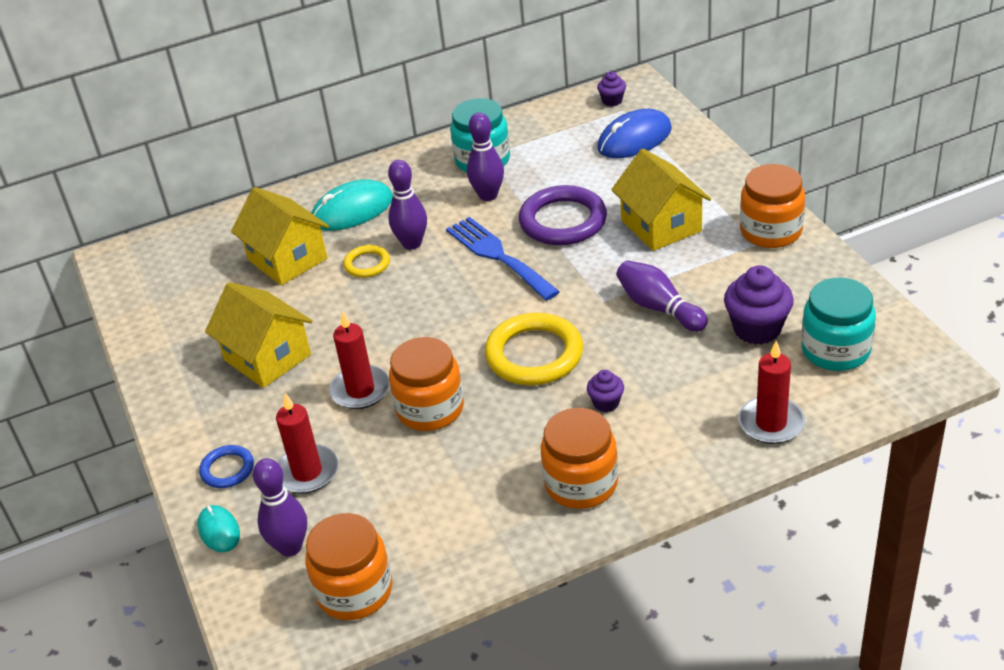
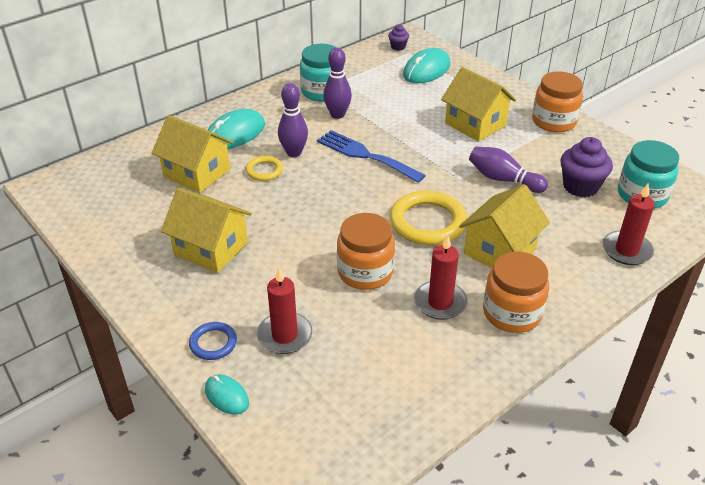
camera: 20 degrees left, 0 degrees up
purple bowling pin [253,458,307,557] -> none
orange jar [305,513,392,620] -> none
red candle [329,312,390,409] -> red candle moved to [414,234,468,320]
purple ring [519,185,607,245] -> none
purple cupcake [587,370,624,412] -> yellow house [459,184,550,268]
blue mouse [597,109,672,158] -> turquoise mouse [403,48,451,83]

